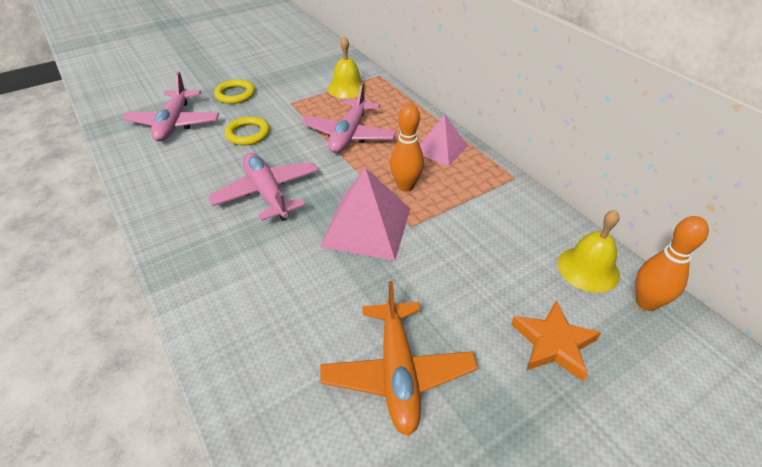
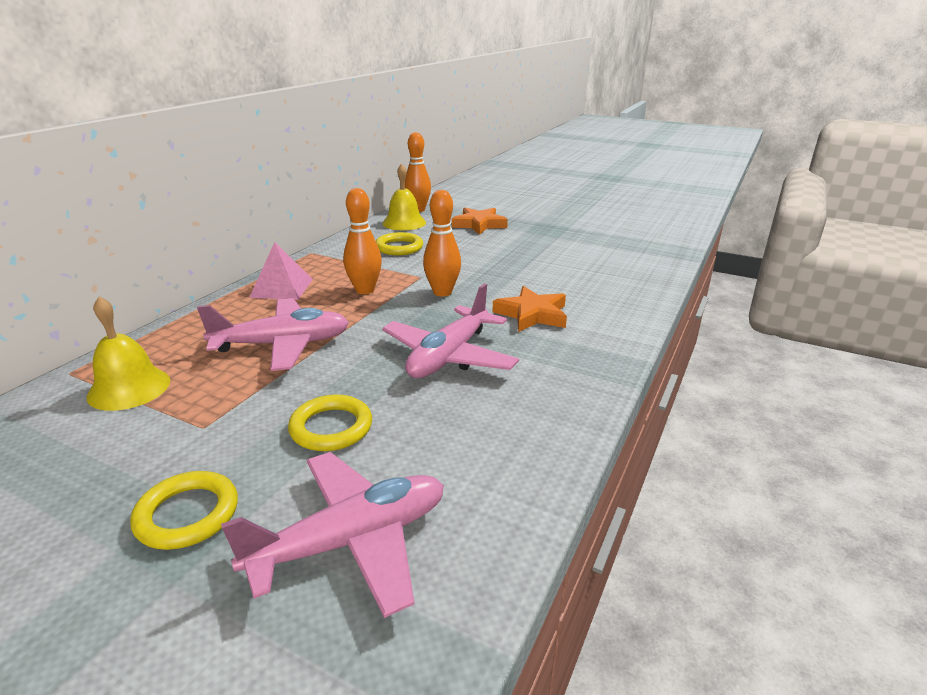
camera: 120 degrees left, 15 degrees down
pink pyramid [320,168,410,261] -> orange bowling pin [423,190,461,297]
orange plane [320,281,478,436] -> none
none -> yellow ring [376,232,423,255]
none -> orange star [493,286,567,332]

